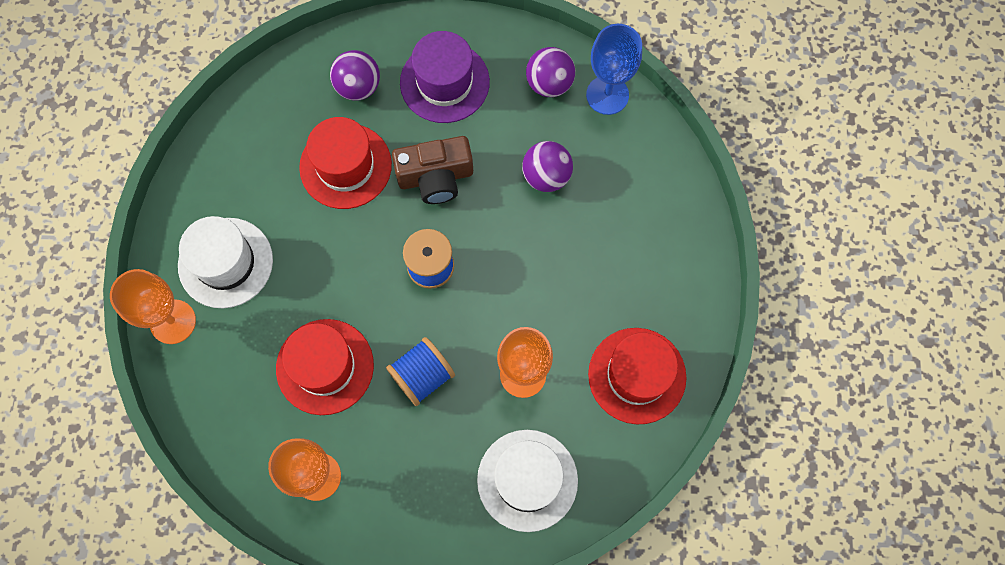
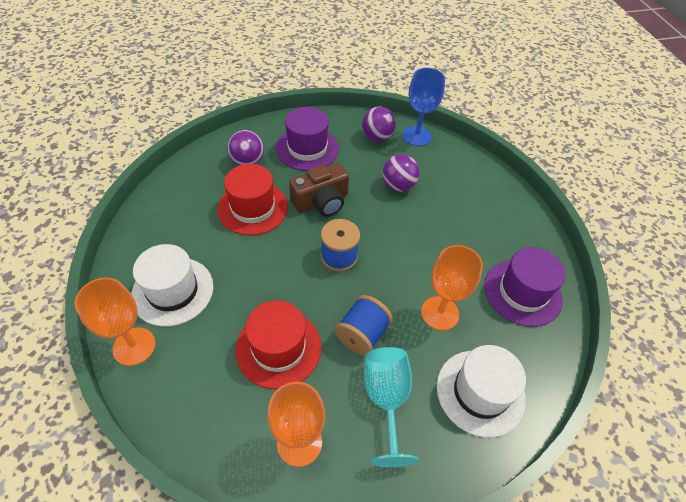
camera: 20 degrees left, 20 degrees down
red hat [588,328,687,424] -> purple hat [484,247,565,327]
none -> turquoise goblet [364,347,419,467]

